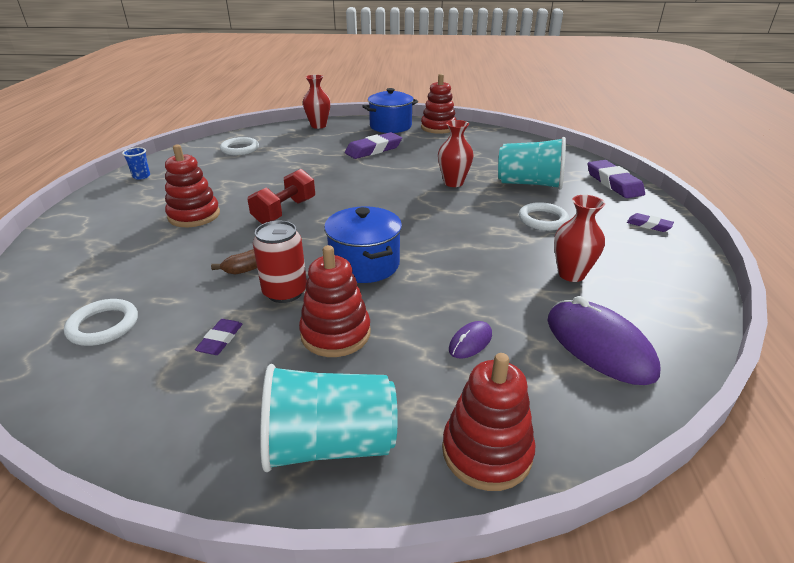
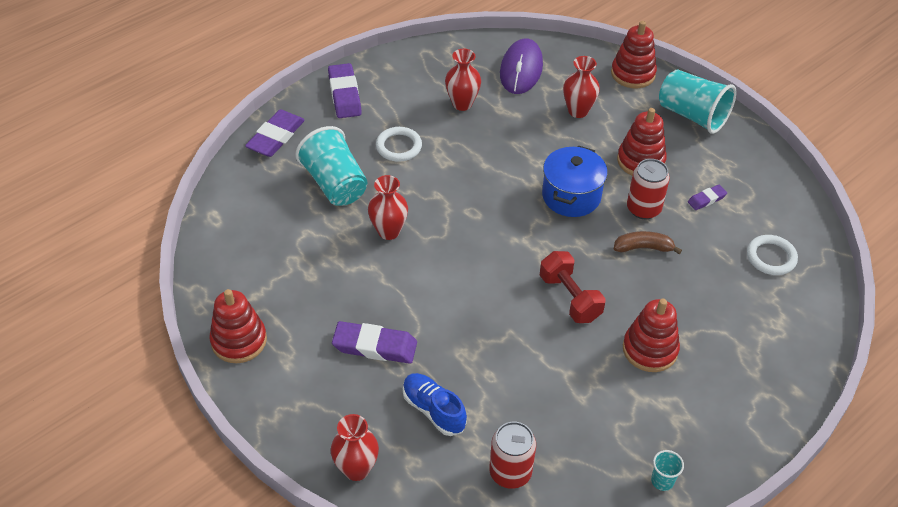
camera: 135 degrees left, 15 degrees up
blue cup [122,147,150,180] -> turquoise cup [651,450,684,491]
white ring [220,137,259,155] -> red can [489,422,536,489]
red dumbbell [247,169,315,224] -> red dumbbell turned 75 degrees clockwise [540,251,606,323]
blue pot [362,88,418,133] -> none
purple mouse [449,321,492,358] -> red vase [563,56,600,118]
purple eraser [627,213,674,232] -> purple eraser [328,63,362,118], size x1.87
none -> blue shoe [403,373,467,436]

